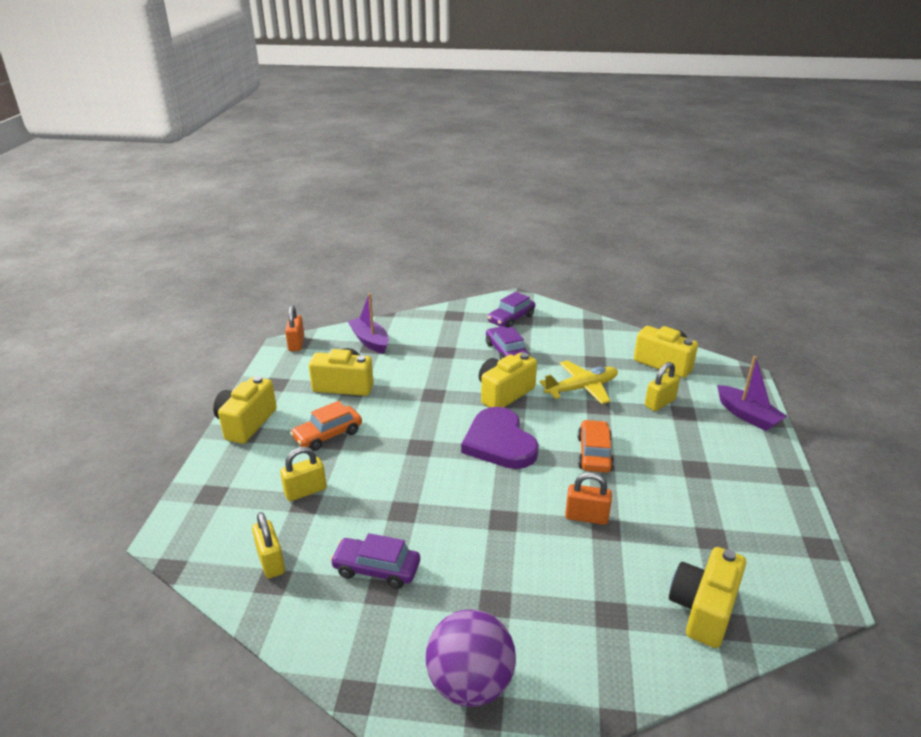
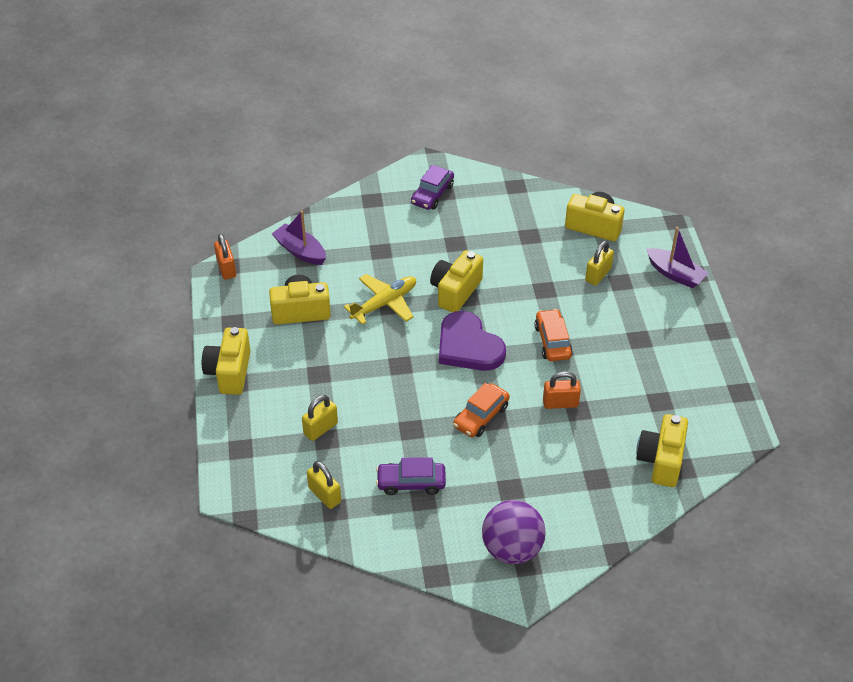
camera: 15 degrees left, 15 degrees up
orange car [290,401,362,451] -> orange car moved to [453,383,510,437]
purple car [486,326,528,360] -> none
yellow plane [540,360,618,404] -> yellow plane moved to [344,274,416,325]

